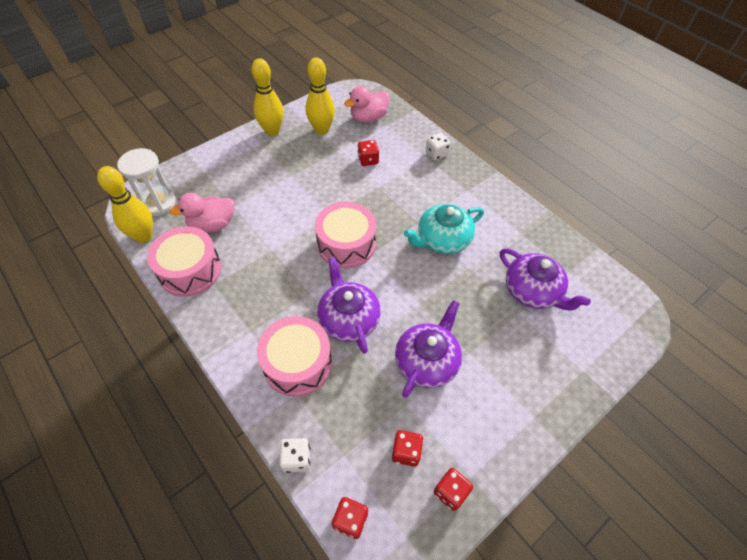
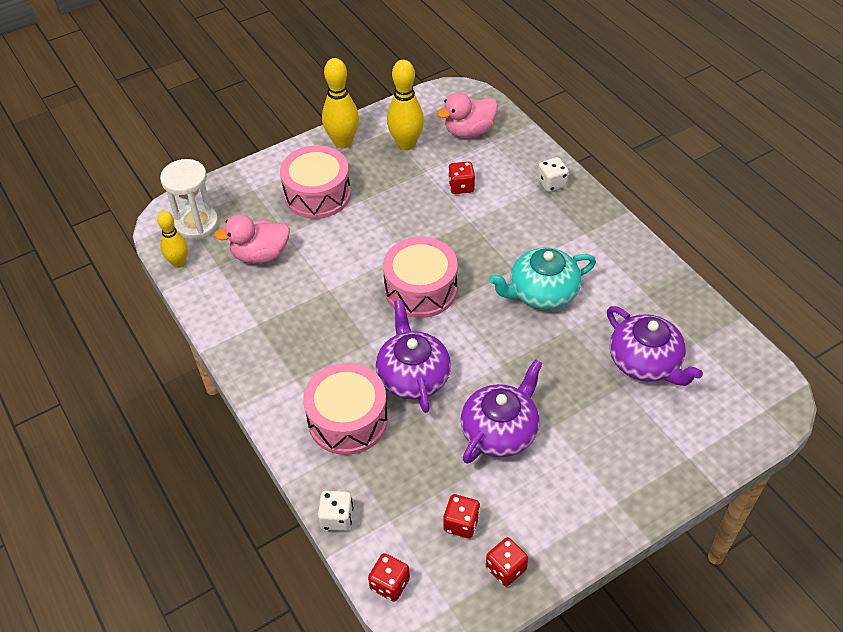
camera: 10 degrees right, 5 degrees down
yellow bowling pin [97,166,153,243] -> yellow bowling pin [157,211,188,268], size x0.65
pink drum [147,226,221,297] -> pink drum moved to [280,145,351,219]

